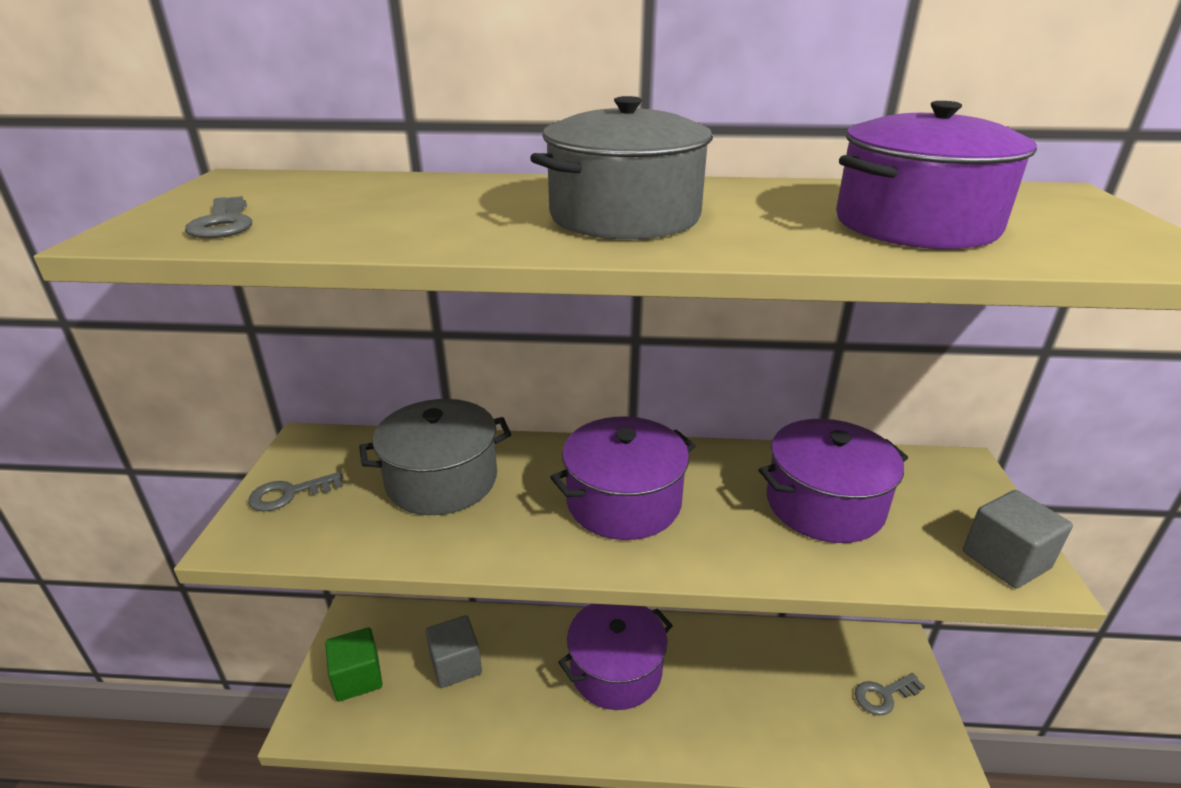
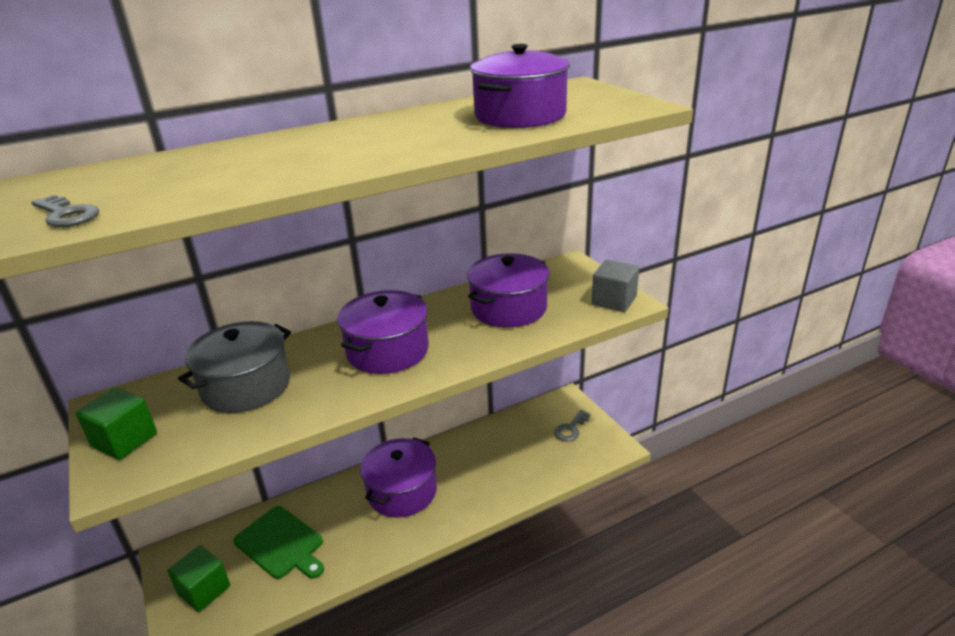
camera: 30 degrees left, 0 degrees up
grey key [248,472,343,512] -> green cube [76,387,157,460]
grey cube [426,615,482,688] -> green cutting board [234,506,324,579]
grey pot [530,96,713,240] -> none

